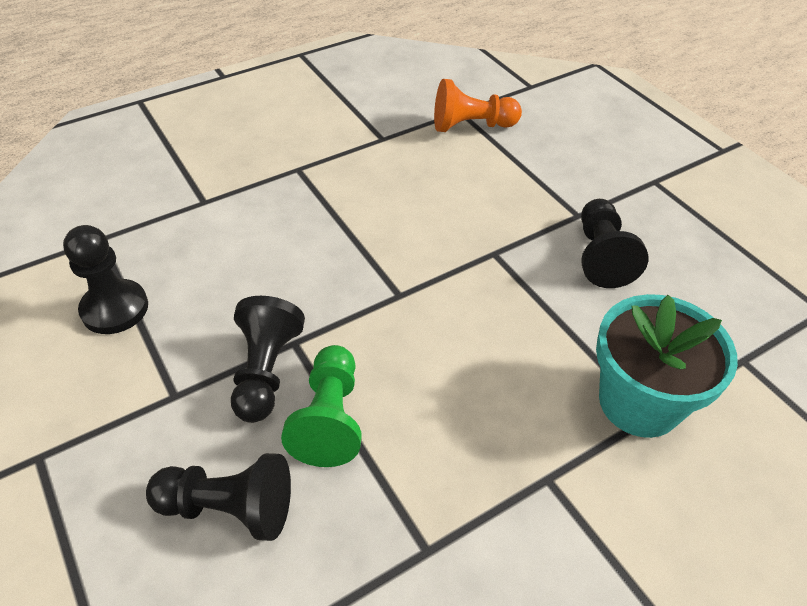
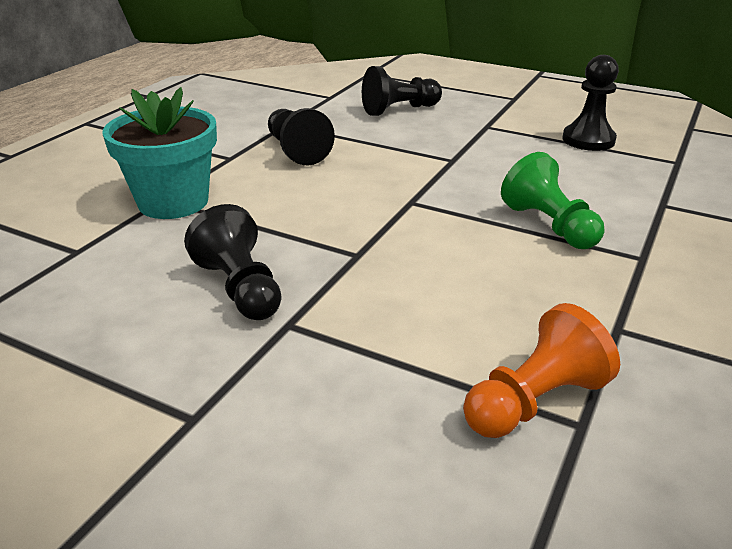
camera: 150 degrees right, 15 degrees down
black pawn [231,296,305,423] -> black pawn moved to [268,108,335,165]
green pawn [281,345,361,467] -> green pawn moved to [501,152,605,249]

